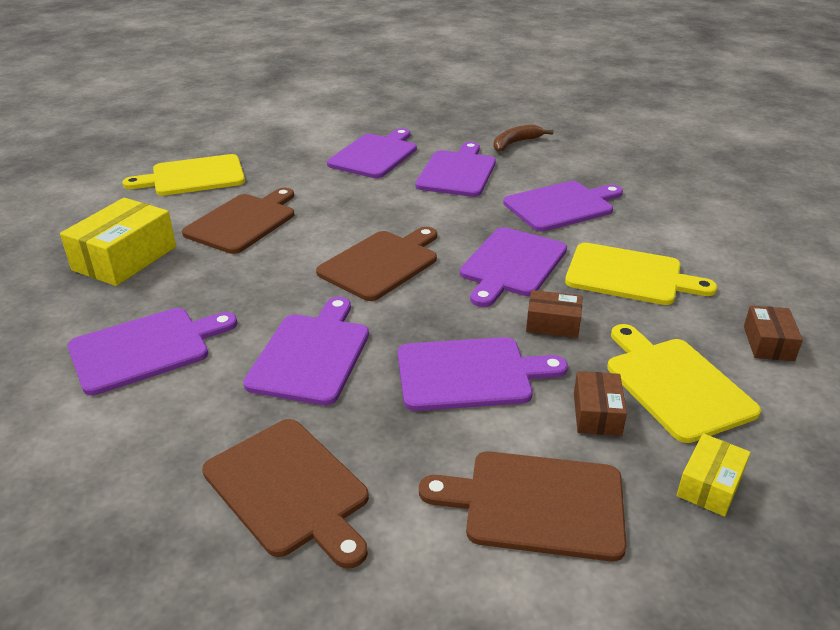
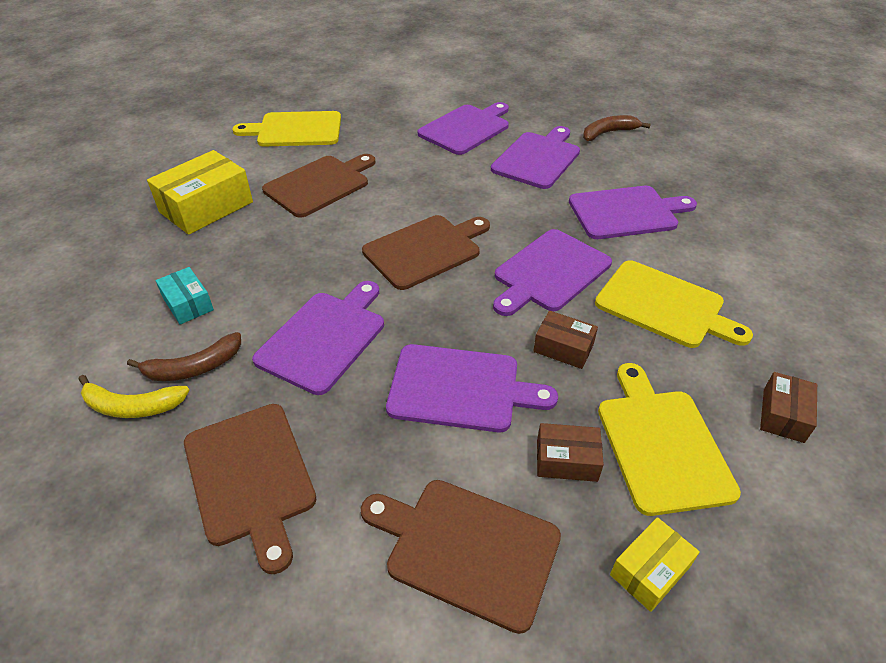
camera: 15 degrees right, 10 degrees up
purple cutting board [67,308,237,395] -> turquoise box [156,267,214,324]
brown box [574,371,627,436] -> brown box turned 75 degrees clockwise [537,423,604,482]
none -> yellow banana [79,375,190,418]
none -> brown banana [127,332,241,381]

